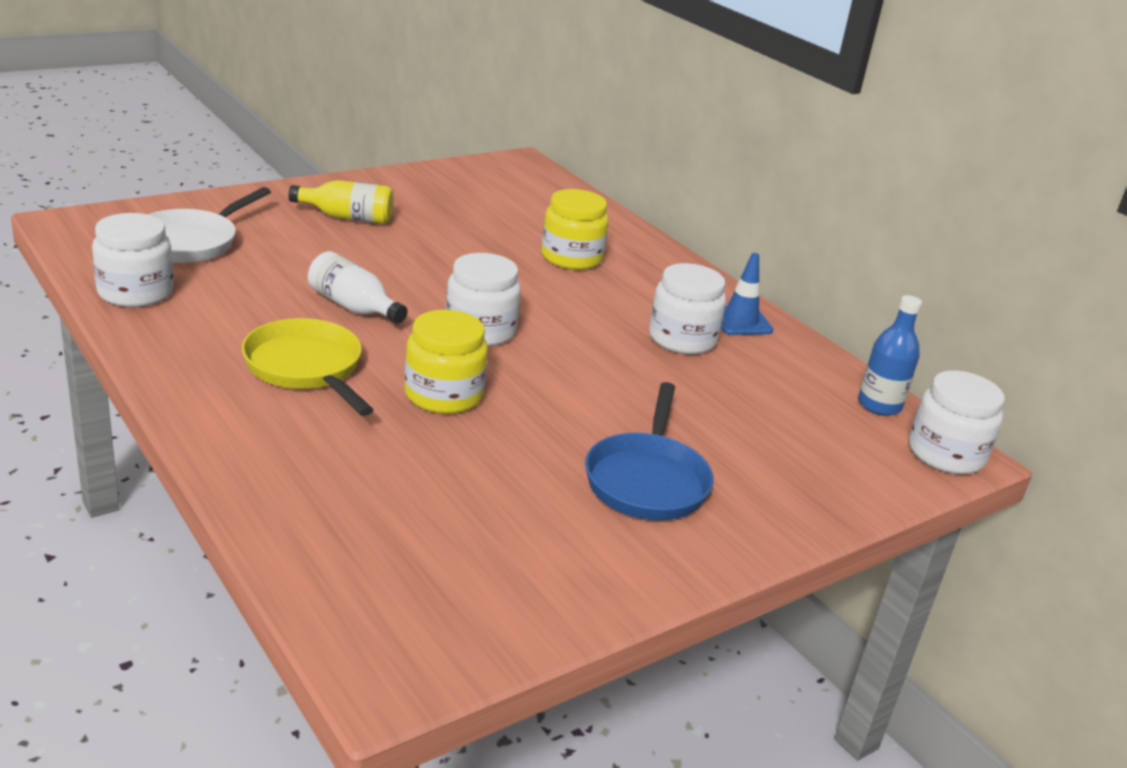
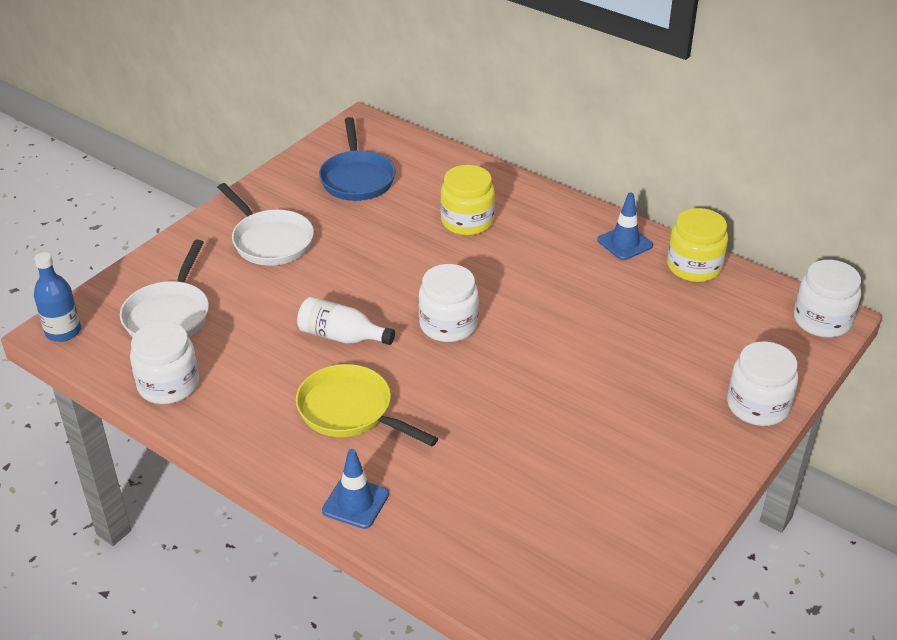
camera: 15 degrees left, 10 degrees up
yellow bottle [288,180,393,224] -> white pan [217,183,314,266]
yellow jar [404,310,488,414] -> yellow jar moved to [667,208,728,282]
blue pan [585,382,714,521] -> blue pan moved to [319,117,395,201]
white jar [649,263,726,354] -> white jar moved to [727,341,798,426]
blue bottle [858,295,922,416] -> blue bottle moved to [34,252,81,342]
none -> blue traffic cone [322,449,389,529]

